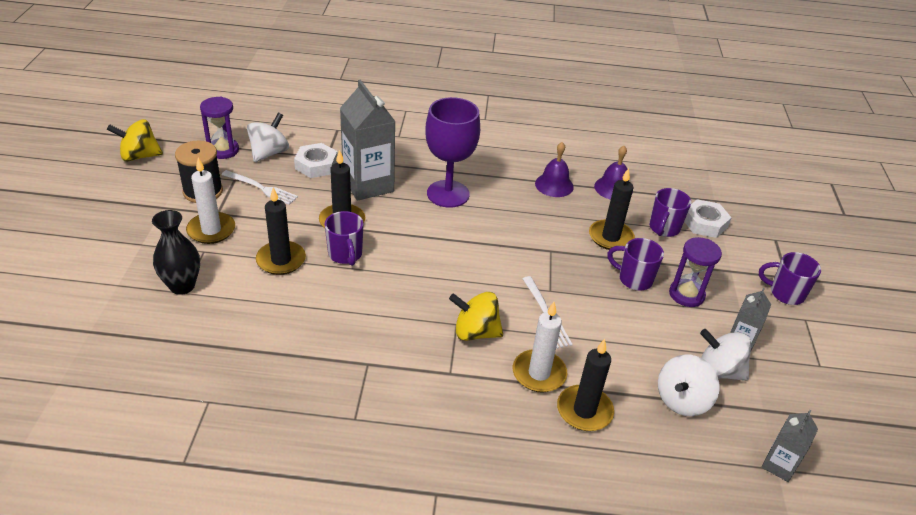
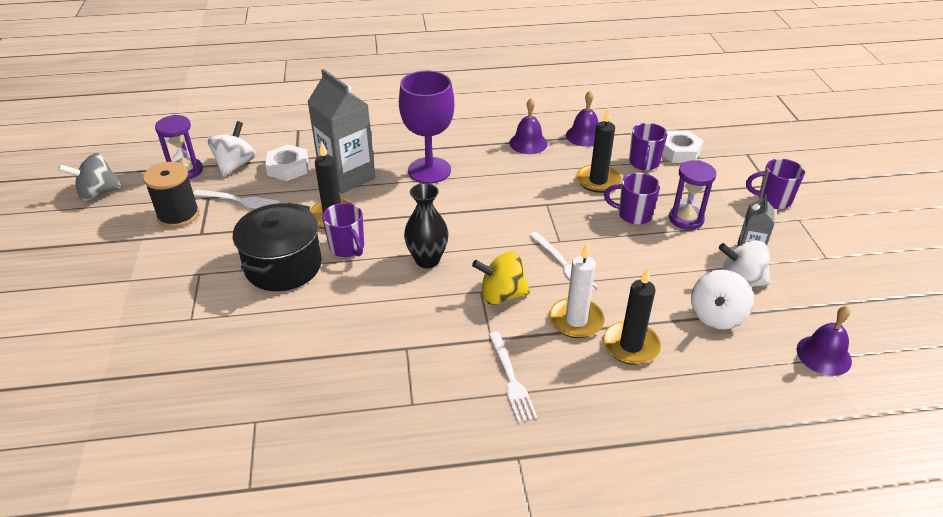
camera: 10 degrees left, 0 degrees up
yellow spinning top [107,119,163,162] -> grey spinning top [58,153,123,201]
black vase [152,210,200,295] -> black vase moved to [404,183,448,268]
white candle [186,158,235,244] -> none
black candle [256,188,306,275] -> black pot [233,203,322,291]
grey carton [761,410,818,482] -> purple bell [797,306,852,376]
none -> white fork [489,332,537,423]

